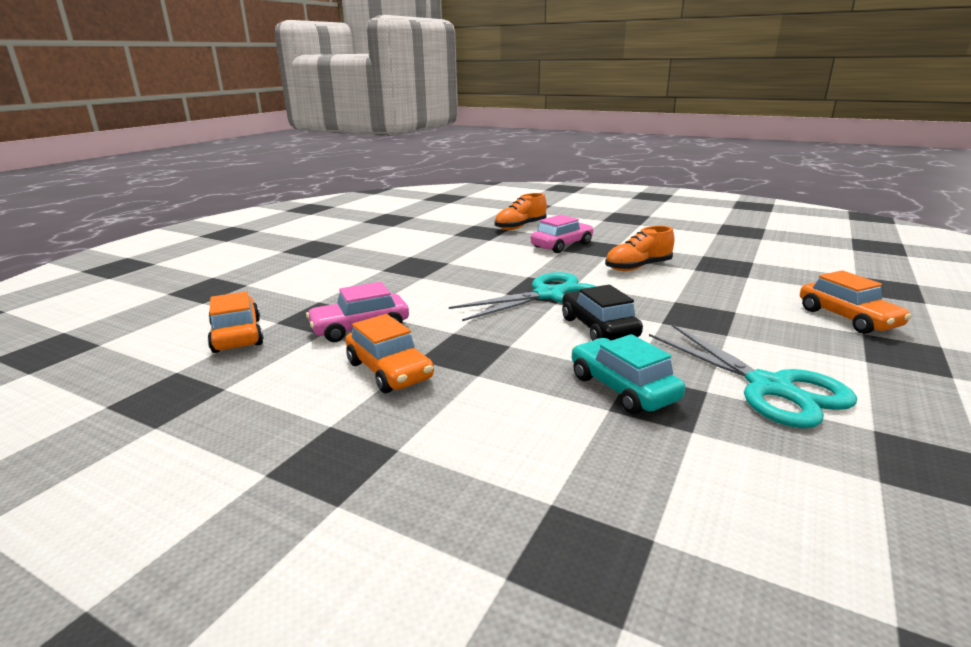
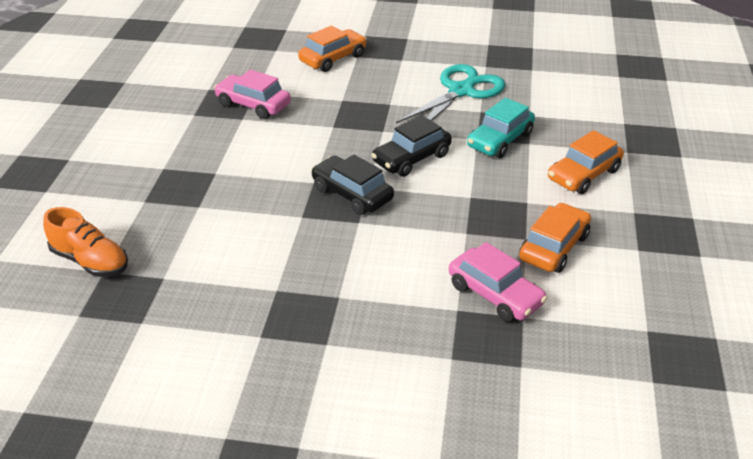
camera: 110 degrees left, 15 degrees up
orange car [207,291,264,353] -> orange car moved to [548,130,624,194]
turquoise scissors [449,272,596,321] -> black car [311,155,394,215]
pink car [531,215,594,253] -> pink car moved to [214,69,291,119]
orange shoe [605,226,675,271] -> none

